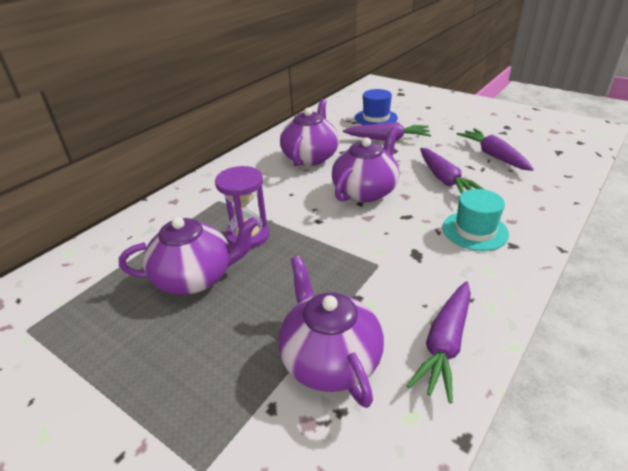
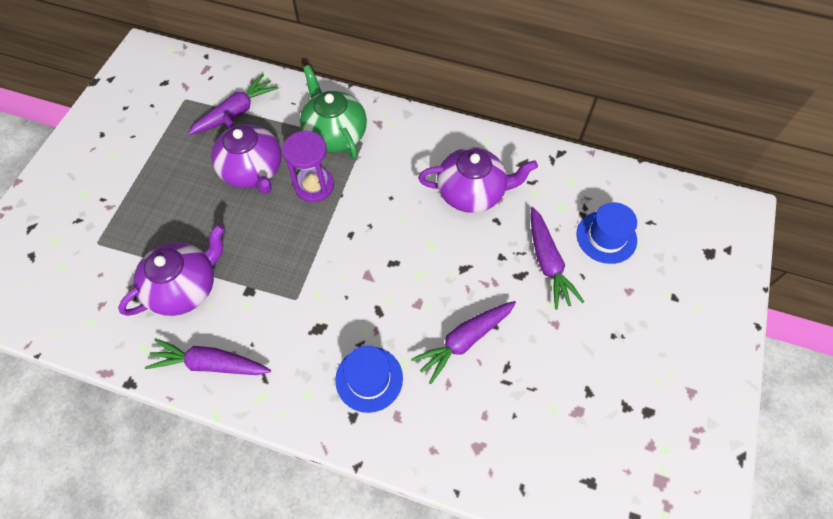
camera: 70 degrees right, 25 degrees up
purple teapot [332,127,400,203] -> none
turquoise hat [443,189,509,251] -> blue hat [335,346,403,413]
purple carrot [457,128,534,171] -> purple carrot moved to [188,74,278,135]
none -> green teapot [300,65,367,159]

